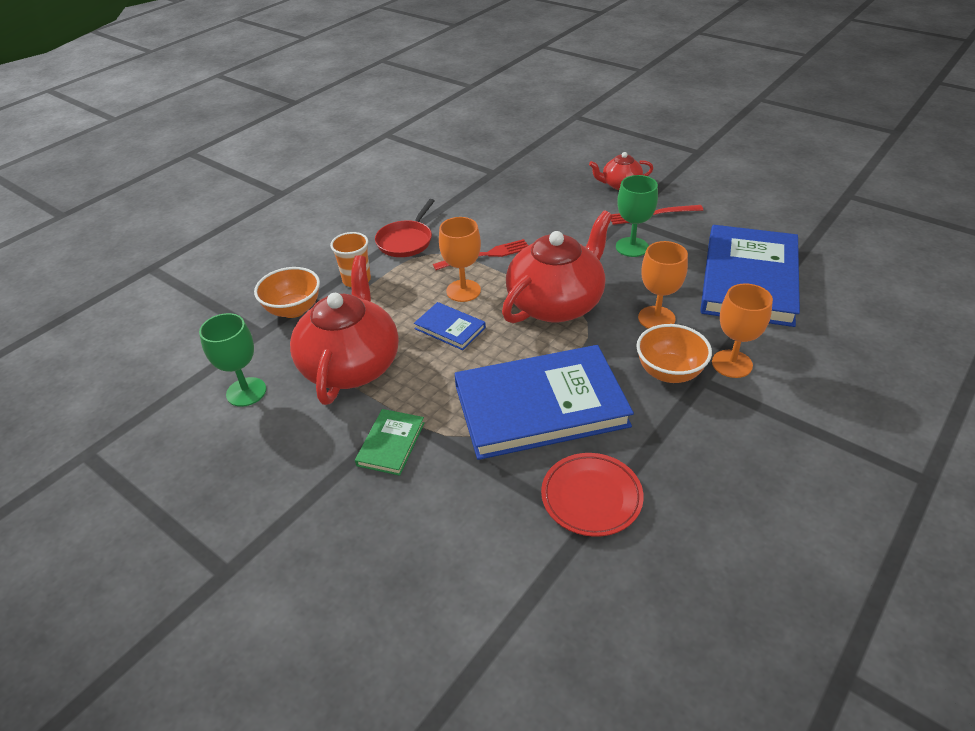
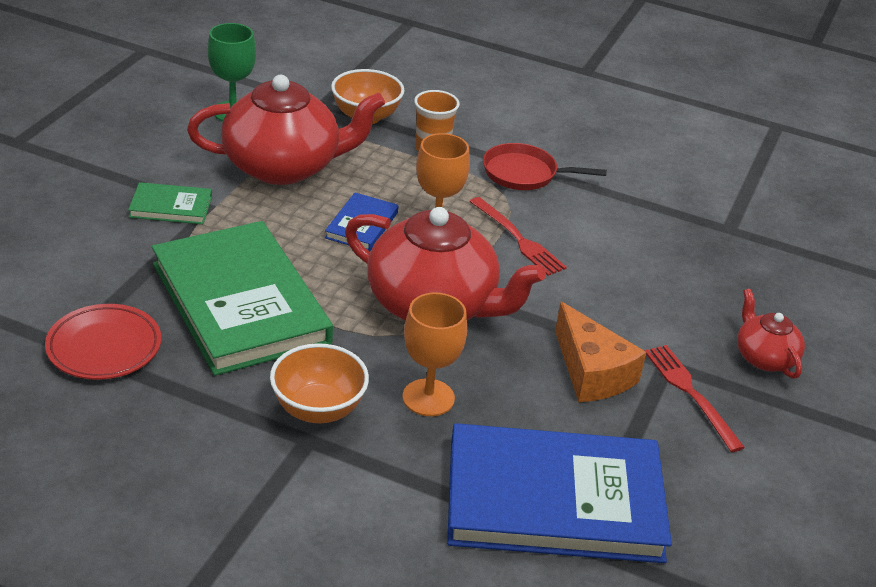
camera: 70 degrees right, 5 degrees down
blue book [455,345,634,460] -> green book [152,221,333,376]
green goblet [616,175,658,257] -> orange cheese [555,302,646,402]
orange goblet [712,283,773,378] -> none

